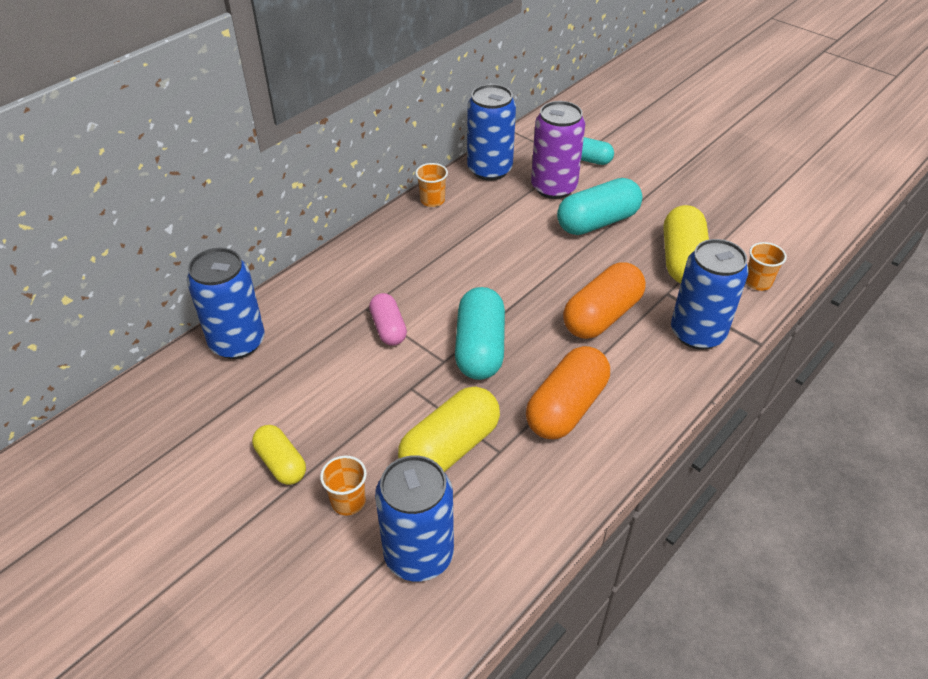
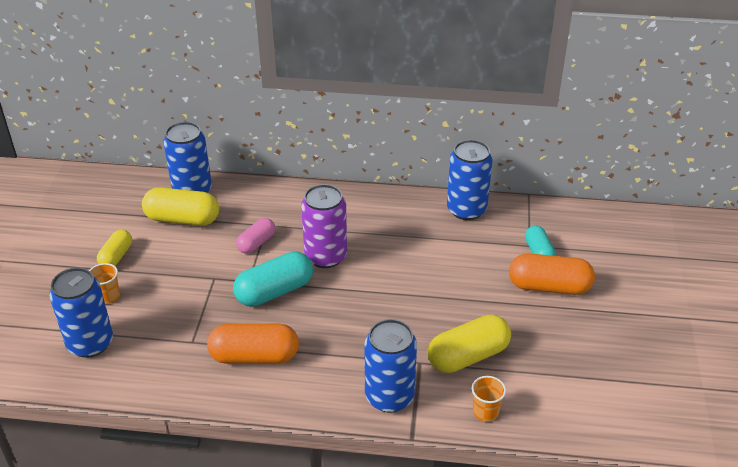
camera: 55 degrees right, 5 degrees down
yellow capsule [398,386,500,472] -> yellow capsule moved to [142,187,219,226]
orange cup [416,163,448,207] -> none
purple can [531,101,585,199] -> purple can moved to [301,184,347,268]
turquoise capsule [557,178,642,235] -> none
orange capsule [563,262,646,339] -> orange capsule moved to [509,253,595,295]

